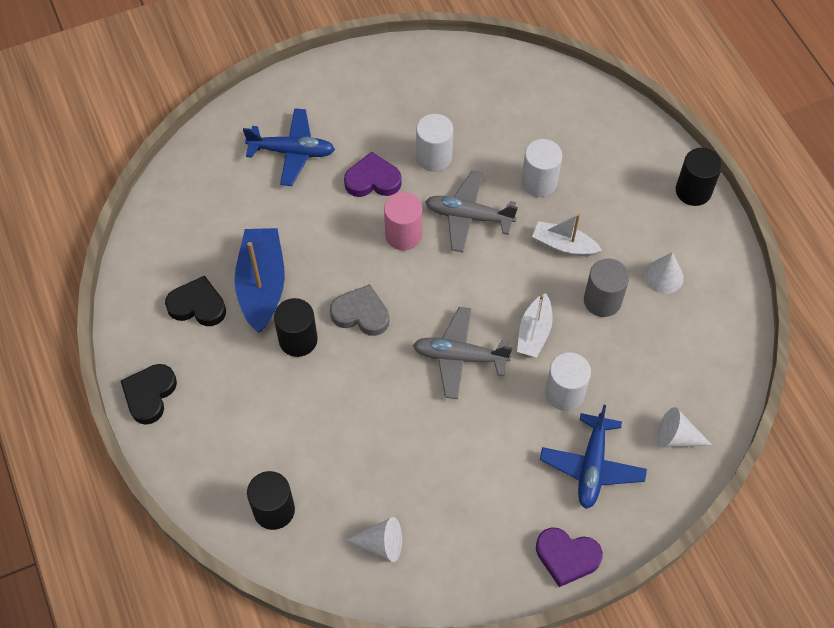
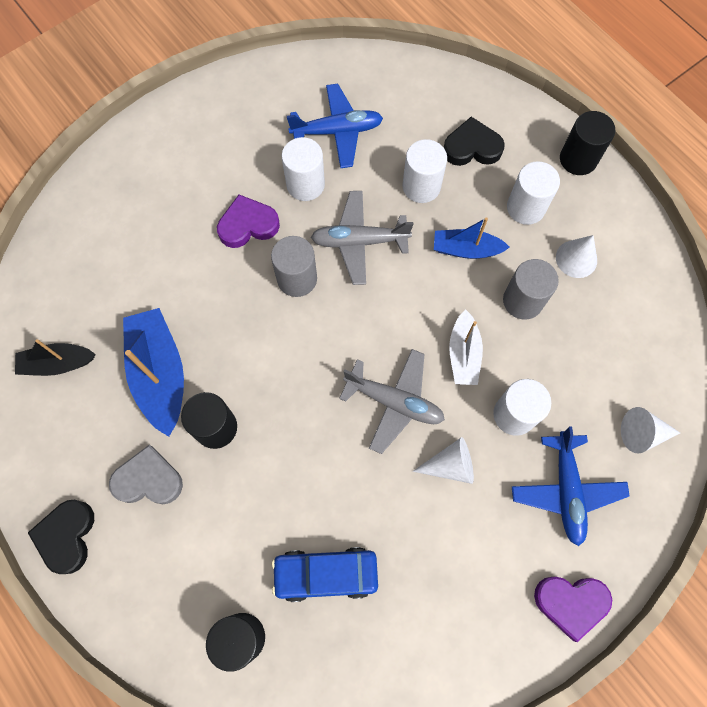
camera: 15 degrees left, 10 degrees up
black heart [165,276,226,326] -> black heart moved to [444,117,505,166]
blue plane [243,108,335,186] -> blue plane moved to [287,84,383,168]
grey heart [330,284,389,336] -> grey heart moved to [109,445,183,504]
white cone [345,517,402,562] -> white cone moved to [412,437,474,484]
pink cylinder [384,192,422,250] -> grey cylinder [271,236,317,297]
grey plane [413,307,512,399] -> grey plane turned 150 degrees counterclockwise [339,349,445,454]
white boat [532,214,602,256] -> blue boat [434,217,510,259]
none -> black boat [15,339,96,376]
none -> blue car [272,547,378,602]
none -> white cylinder [507,161,560,225]

